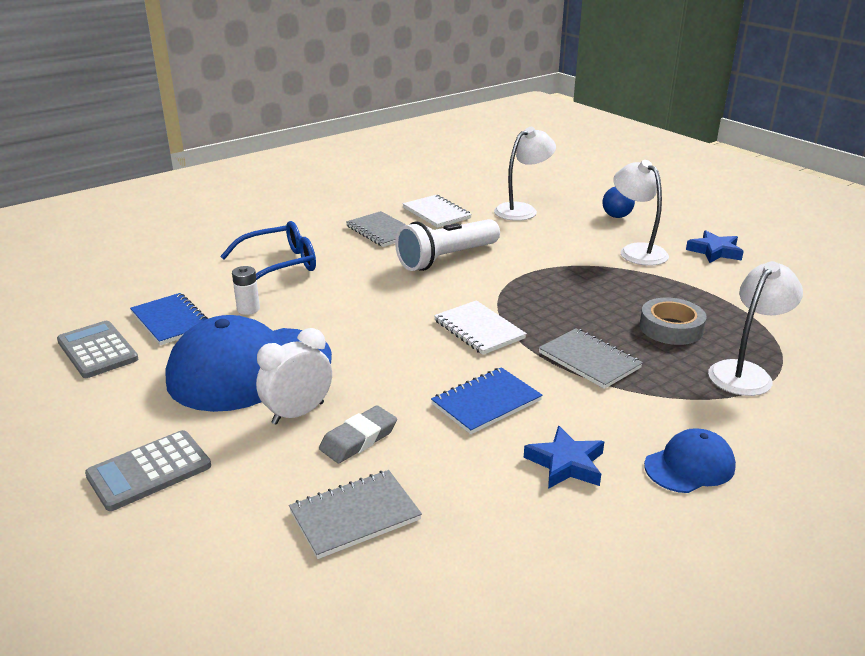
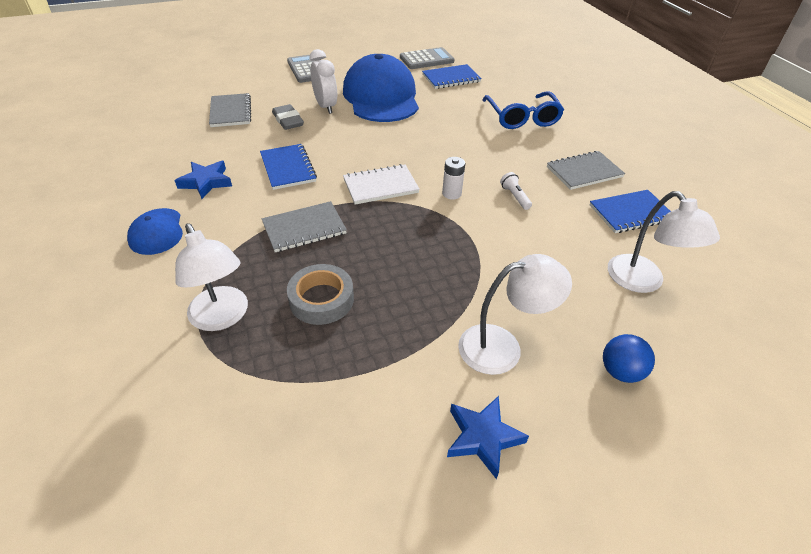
camera: 105 degrees right, 15 degrees up
white battery [232,266,260,315] -> white battery moved to [442,157,465,200]
white flashlight [395,219,500,271] -> white flashlight [500,172,532,210], size x0.40
white notebook [403,195,472,228] -> blue notebook [590,190,671,233]

